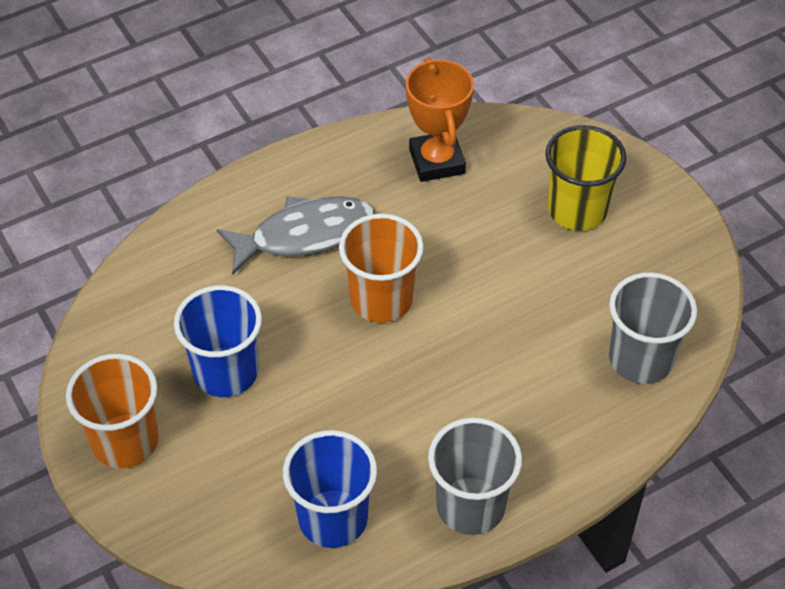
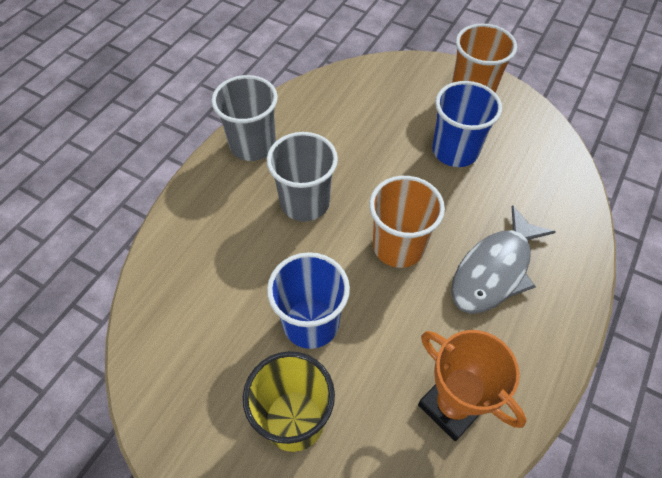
camera: 150 degrees right, 5 degrees up
blue cup [283,430,377,548] -> blue cup moved to [267,252,350,349]
grey cup [609,272,697,384] -> grey cup moved to [267,132,338,221]

